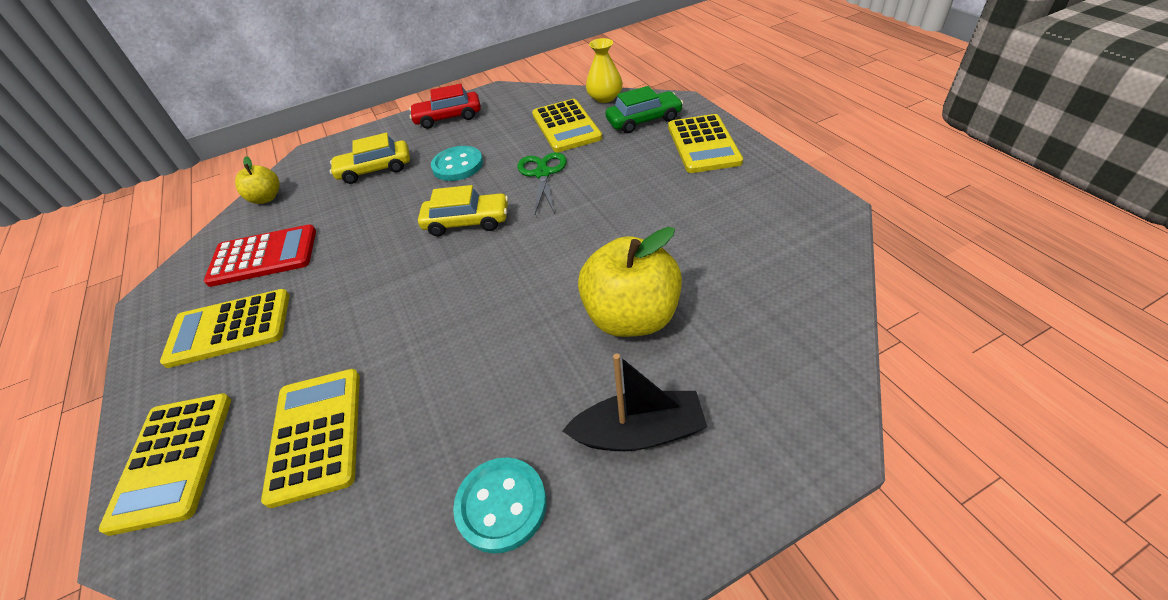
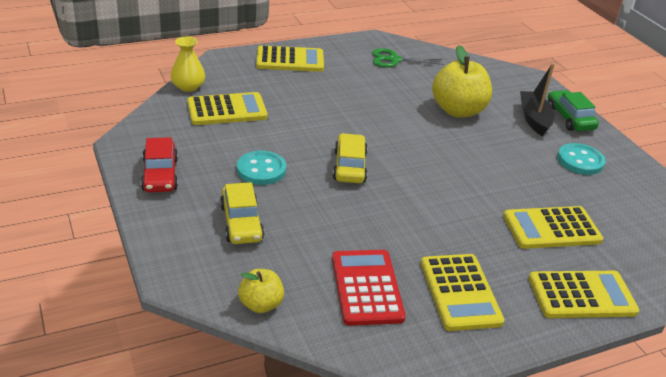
camera: 95 degrees left, 10 degrees down
green scissors [517,152,567,214] -> green scissors moved to [372,48,444,68]
green car [605,86,683,133] -> green car moved to [547,90,599,131]

